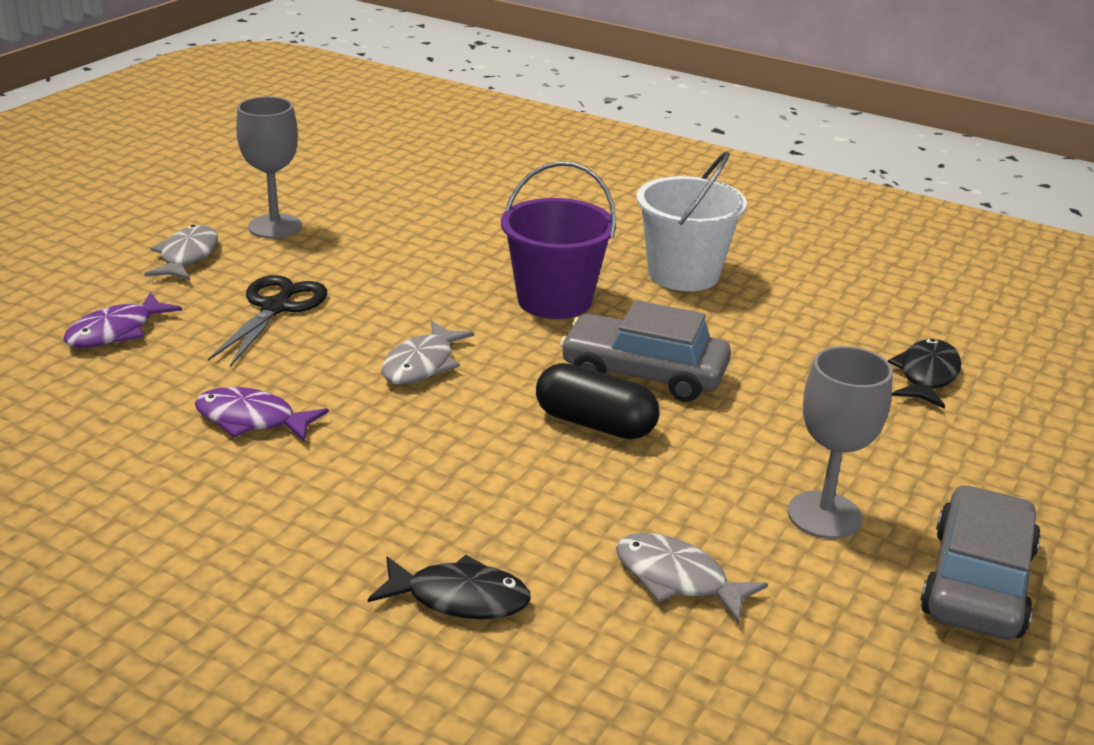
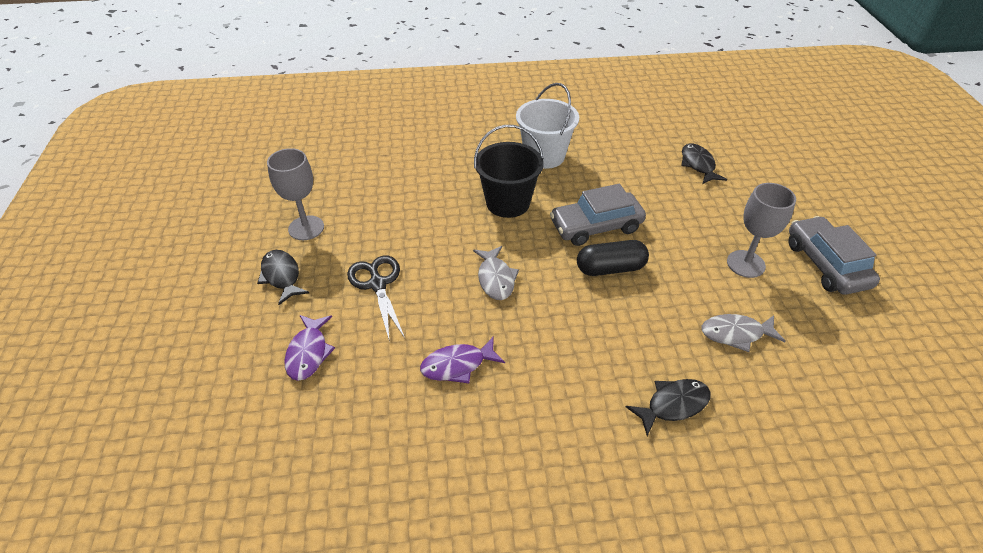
camera: 35 degrees left, 15 degrees up
grey fish [145,225,218,280] -> black fish [257,250,309,305]
purple bucket [501,161,616,319] -> black bucket [474,125,544,218]

